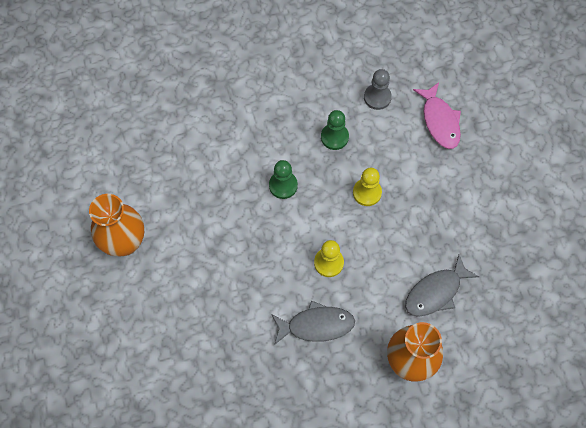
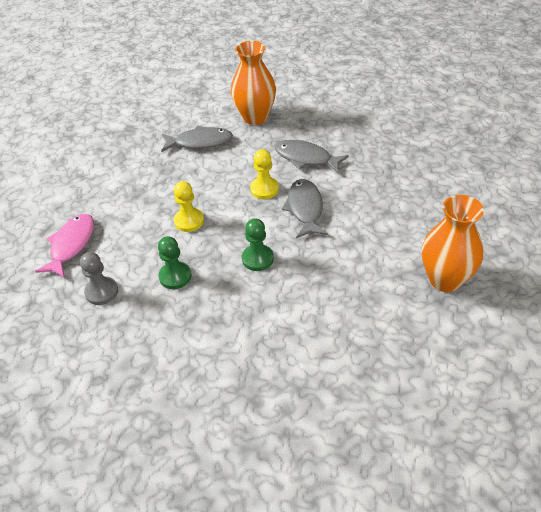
camera: 145 degrees left, 20 degrees down
none -> grey fish [282,179,328,238]

